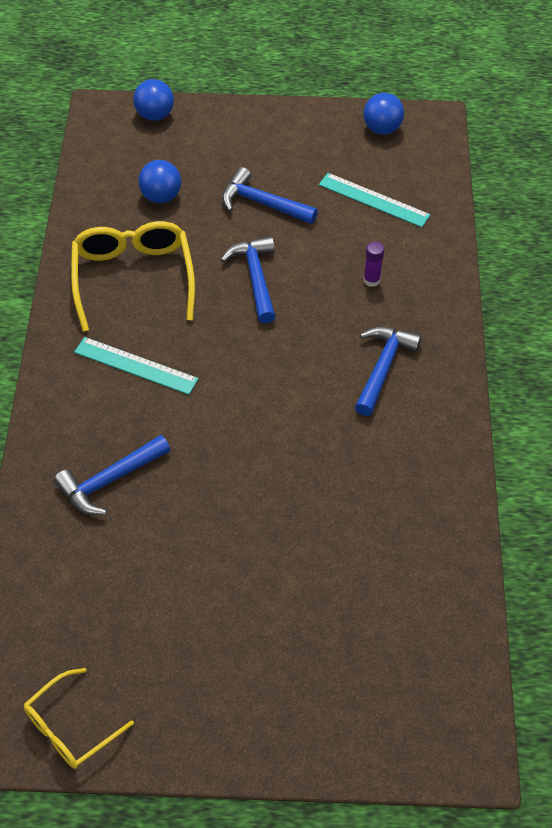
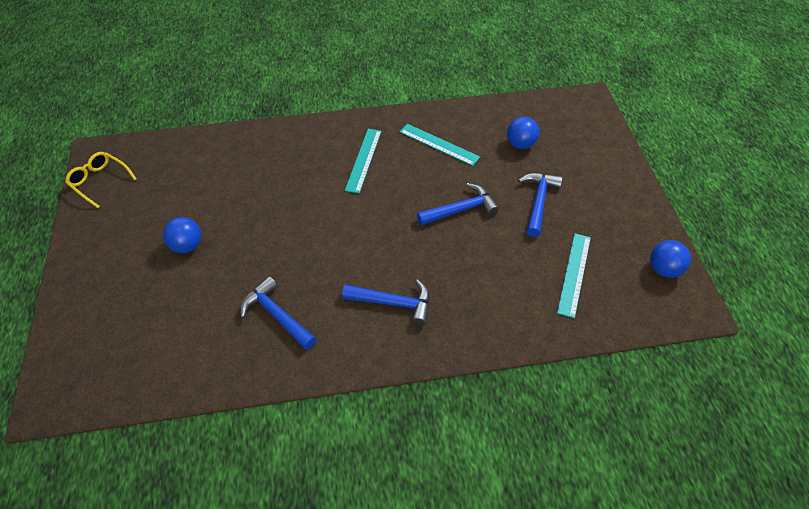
camera: 80 degrees right, 0 degrees up
blue hammer [54,435,170,515] -> blue hammer moved to [240,276,317,350]
yellow glasses [71,221,195,332] -> turquoise ruler [400,124,480,166]
blue ball [133,79,174,121] -> blue ball moved to [163,217,202,253]
purple glue stick [363,242,384,287] -> none

